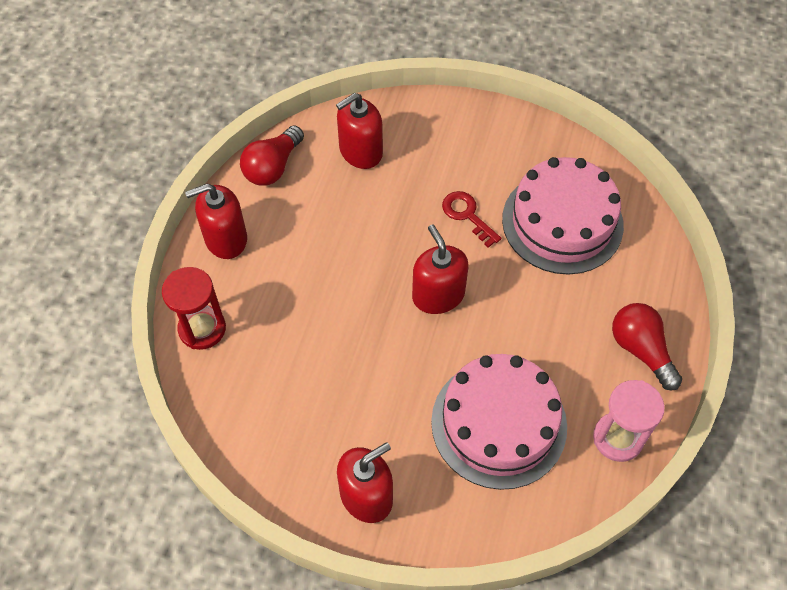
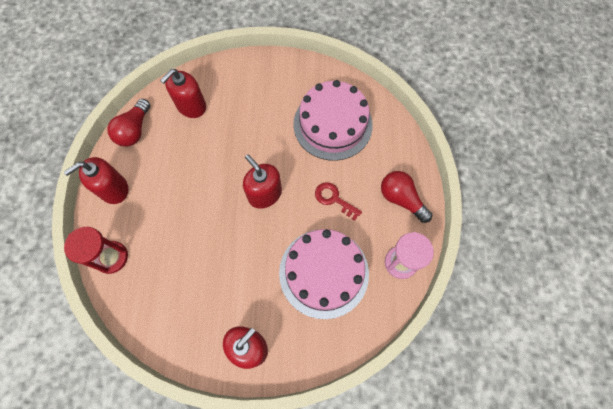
camera: 15 degrees left, 10 degrees up
red key [442,191,501,248] -> red key moved to [315,182,362,221]

